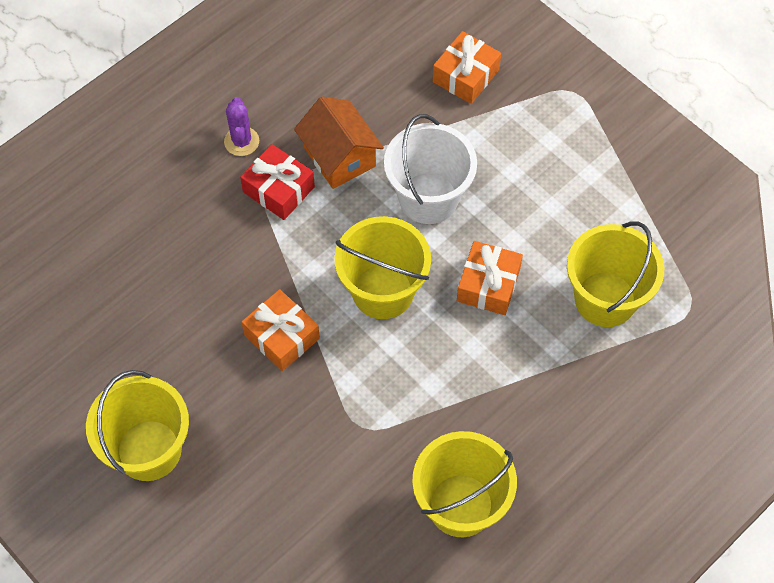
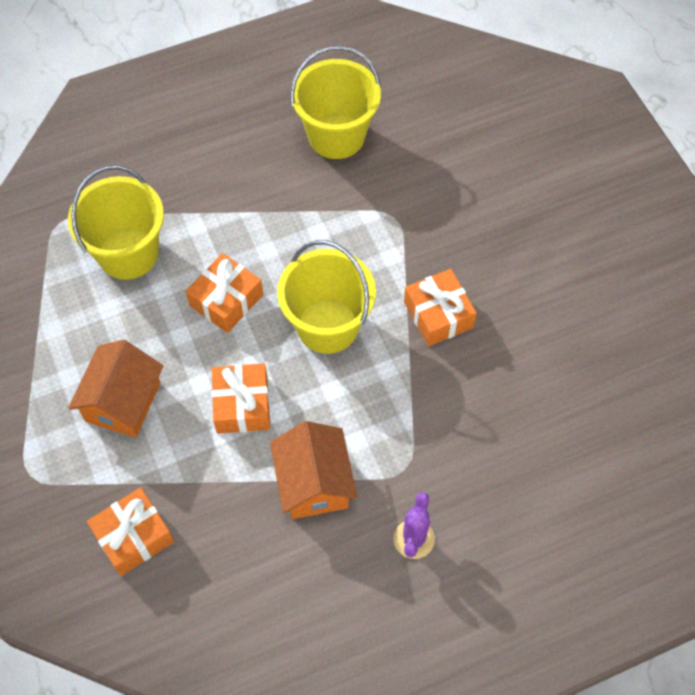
camera: 160 degrees left, 0 degrees up
yellow bucket [86,370,189,481] -> none
red gift [240,144,315,220] -> none
white bucket [384,114,477,224] -> orange gift [212,363,270,434]
none -> orange house [68,340,163,438]

